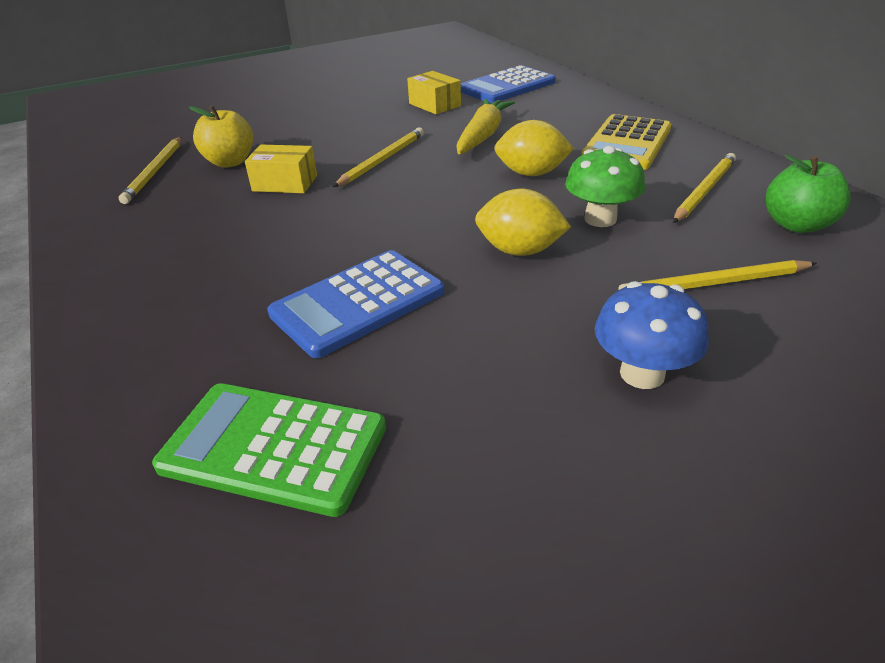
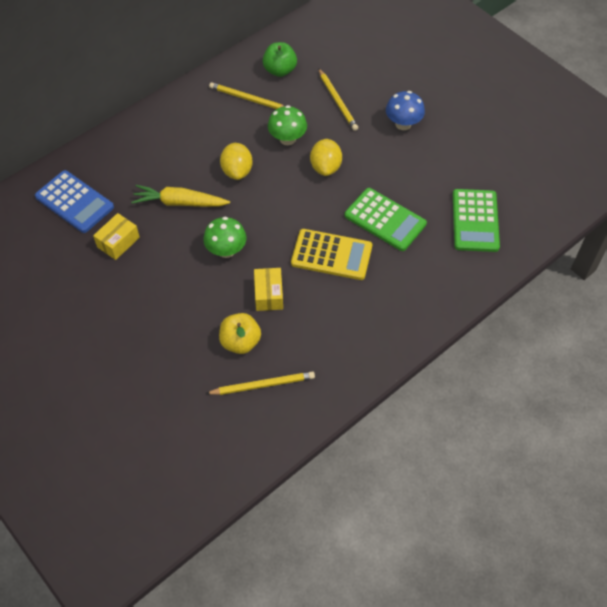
camera: 105 degrees left, 20 degrees up
blue calculator [267,250,444,358] -> green calculator [344,188,427,251]
yellow pencil [333,127,424,187] -> green mushroom [203,217,246,258]
yellow calculator [581,114,671,170] -> yellow calculator moved to [291,229,372,280]

